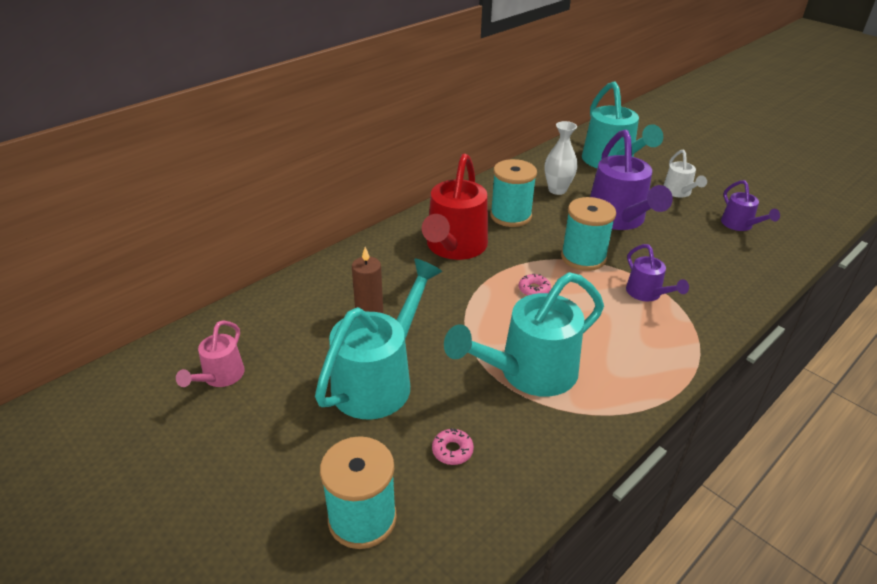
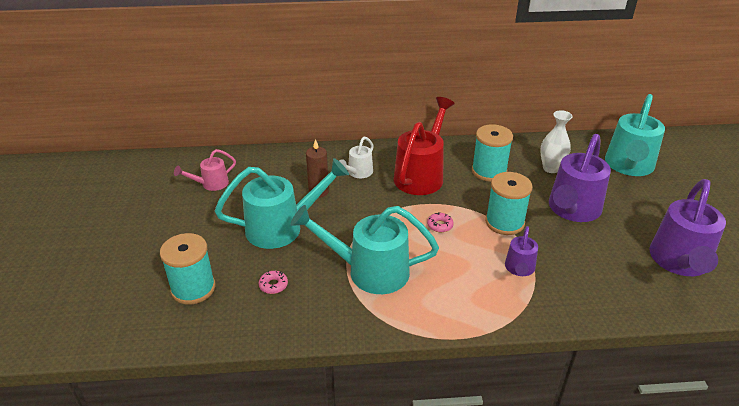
camera: 40 degrees right, 0 degrees up
red watering can [422,154,488,260] -> red watering can turned 150 degrees clockwise [394,97,455,195]
white watering can [663,150,707,197] -> white watering can moved to [339,137,374,178]
purple watering can [721,180,780,231] -> purple watering can [649,179,726,276], size x1.94

